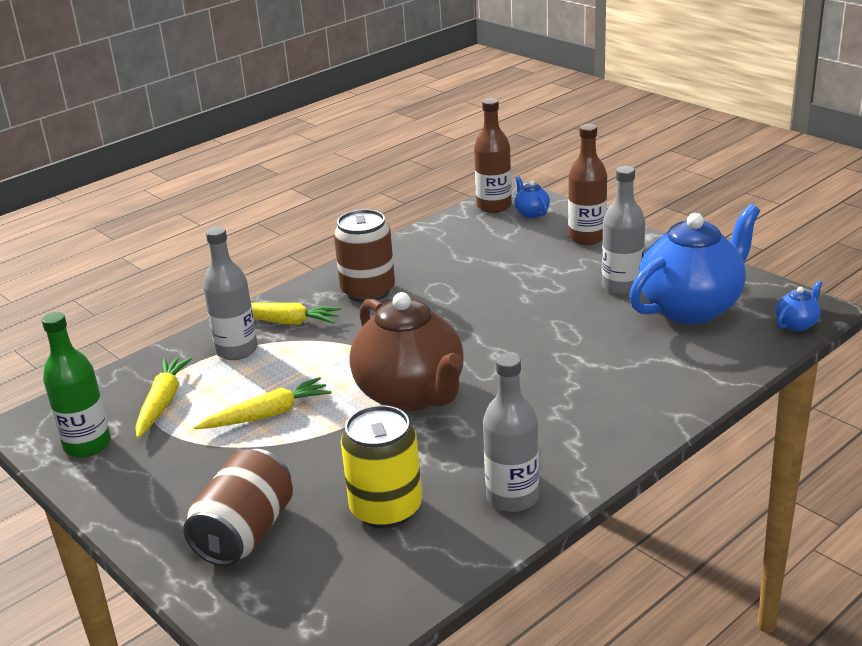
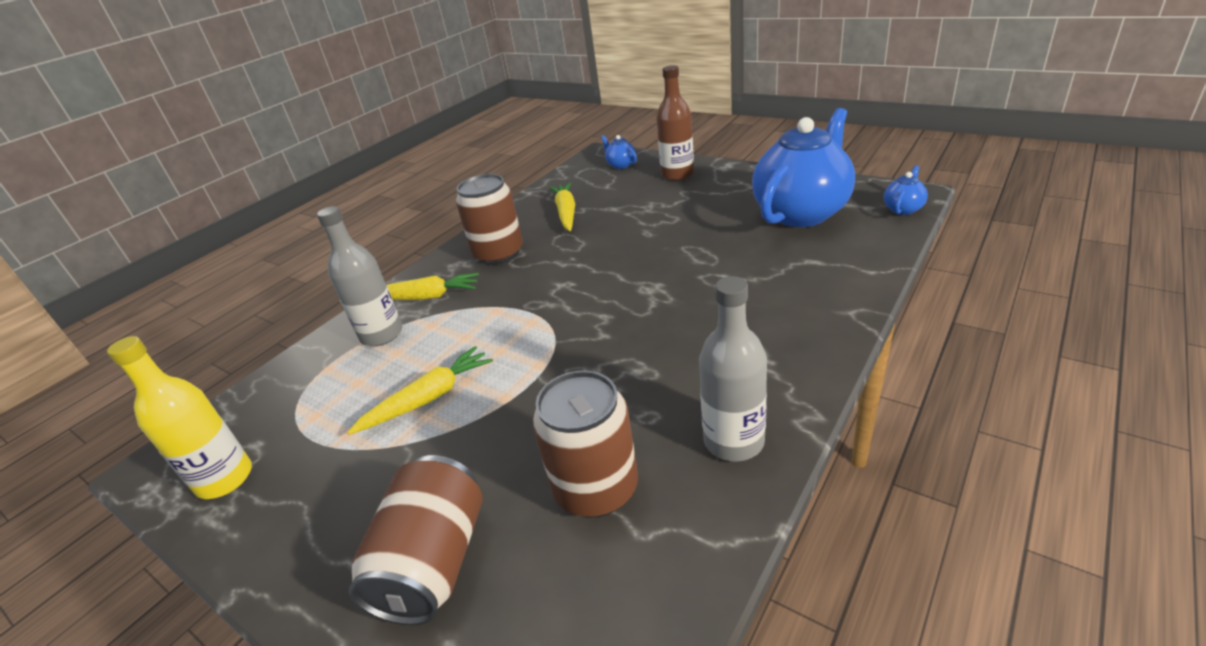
camera: 10 degrees left, 5 degrees up
green bottle [42,312,111,458] -> yellow bottle [107,336,252,499]
yellow carrot [135,357,192,438] -> yellow carrot moved to [549,182,575,231]
yellow can [341,405,422,529] -> brown can [533,370,638,517]
brown teapot [349,292,464,412] -> none
brown bottle [474,98,512,213] -> none
grey bottle [602,166,645,295] -> none

